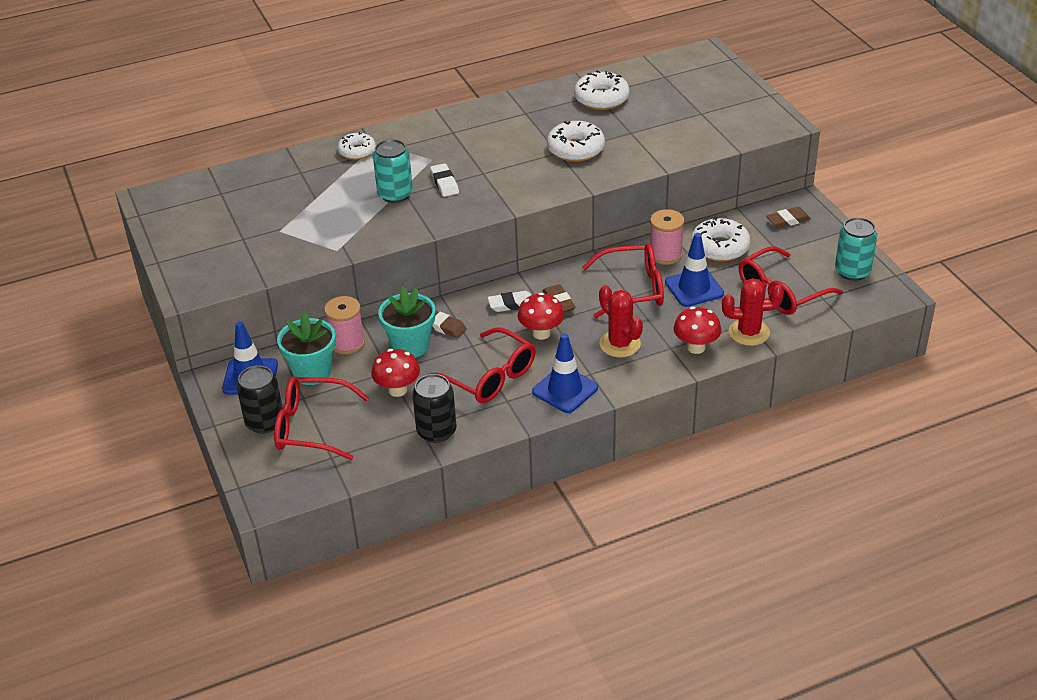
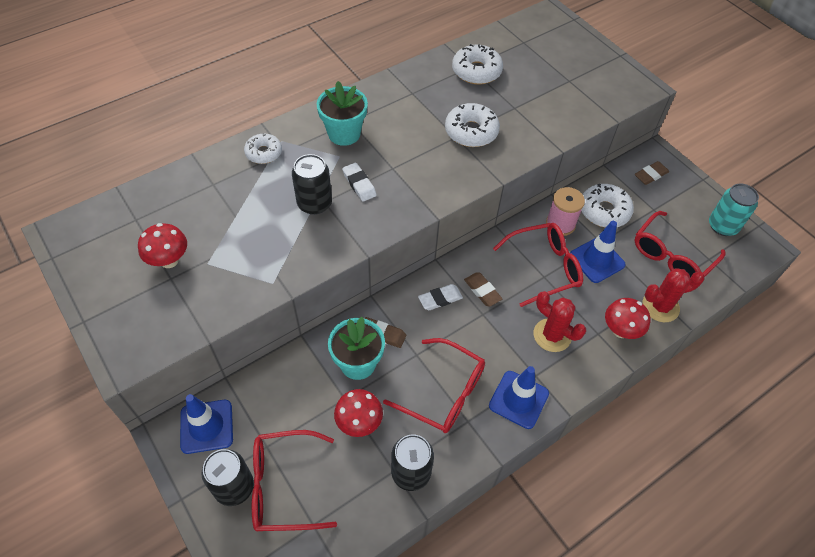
camera: 15 degrees left, 15 degrees up
turquoise flower pot [277,312,336,385] -> turquoise flower pot moved to [317,81,368,146]
pink spool [324,296,365,355] -> none
turquoise can [373,139,413,203] -> black can [292,154,332,215]
red mushroom [518,292,564,340] -> red mushroom moved to [138,223,187,268]

